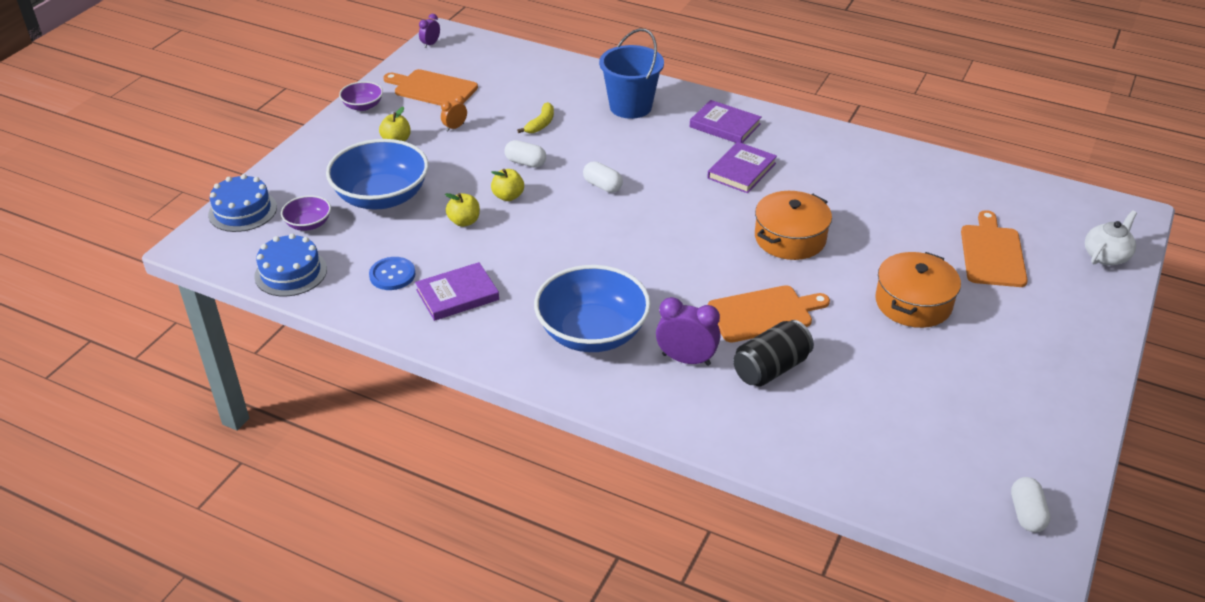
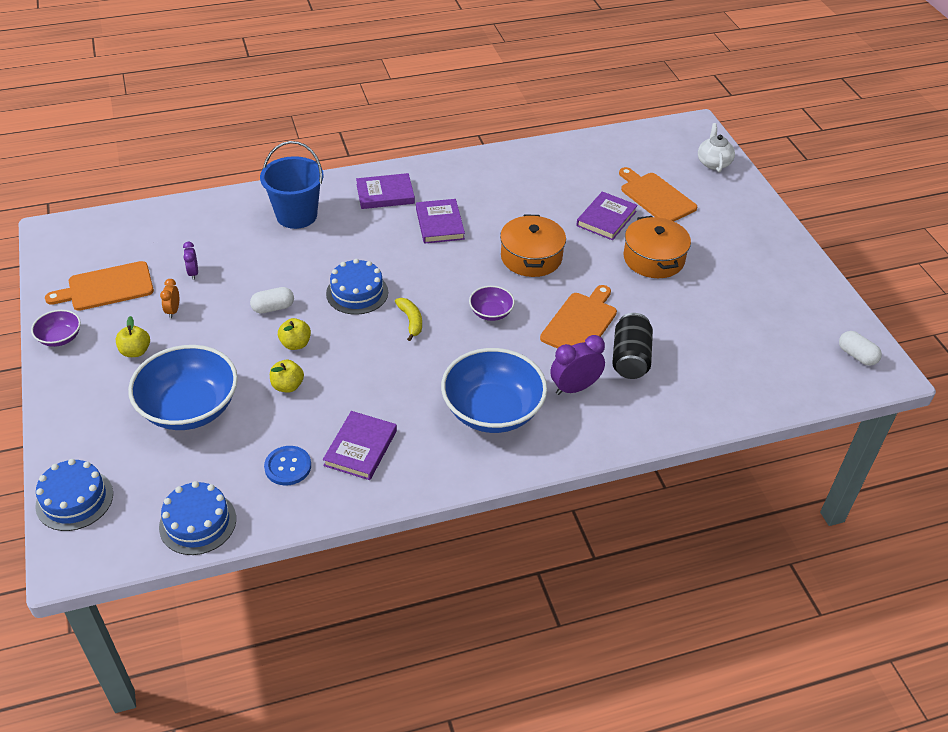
camera: 45 degrees left, 5 degrees up
purple bowl [281,195,331,231] -> purple bowl moved to [469,286,515,321]
purple clock [419,14,440,48] -> purple clock moved to [183,242,198,280]
yellow banana [517,102,554,133] -> yellow banana moved to [395,298,422,341]
white capsule [583,161,623,193] -> blue cake [326,259,388,315]
none -> purple book [576,191,638,240]

